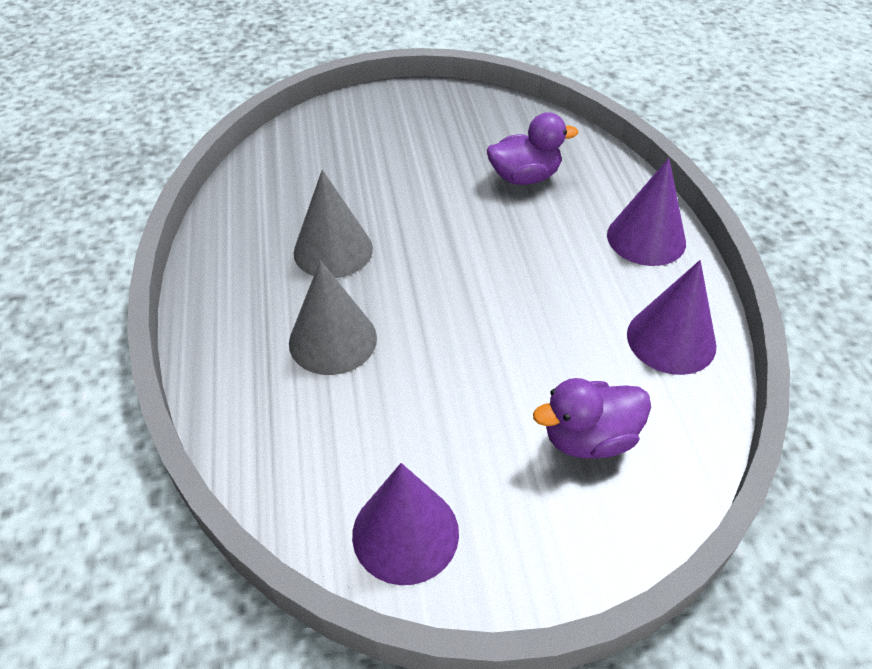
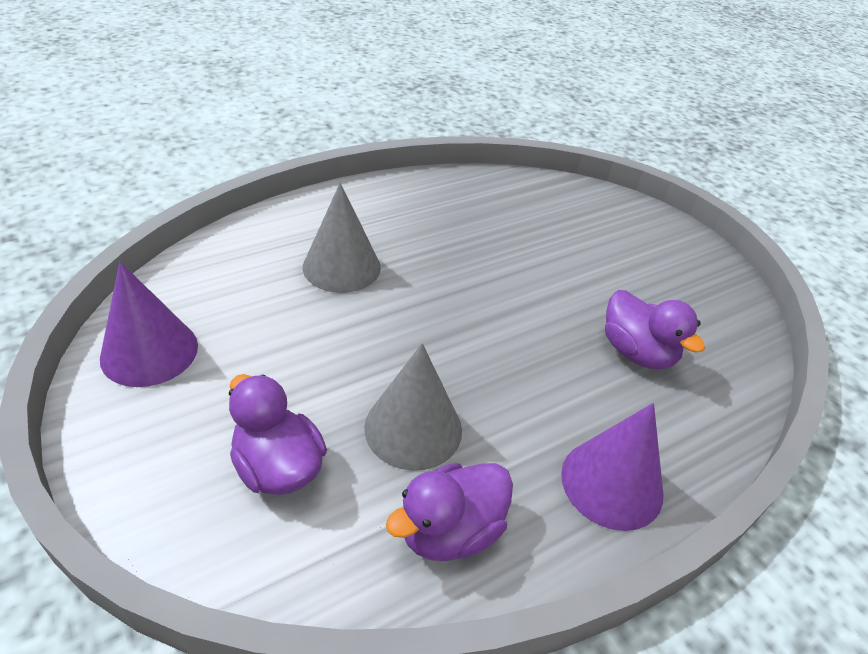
camera: 65 degrees right, 5 degrees down
grey cone [294,170,373,278] -> grey cone moved to [364,343,462,471]
purple cone [627,260,716,375] -> purple duck [386,463,513,561]

